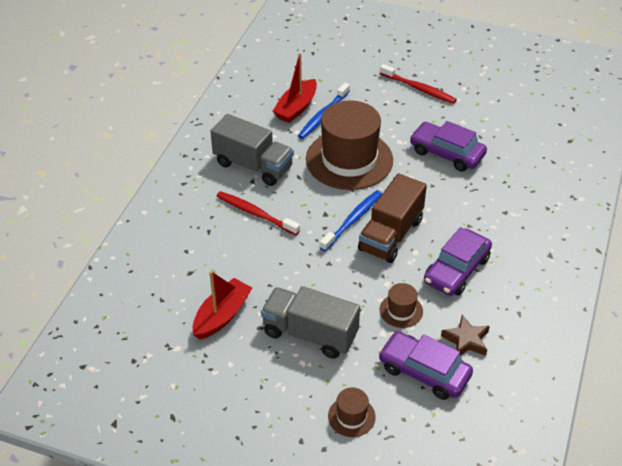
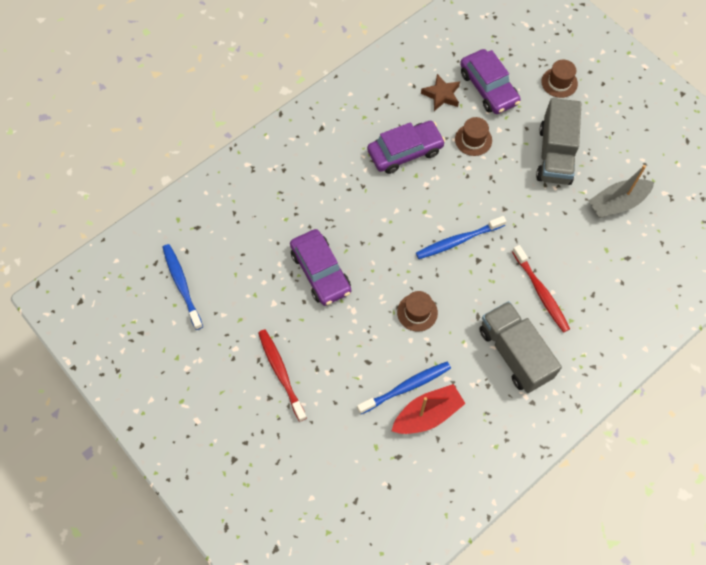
camera: 150 degrees left, 20 degrees up
red boat [193,271,252,339] -> grey boat [588,165,654,218]
grey truck [261,286,360,359] -> grey truck turned 45 degrees clockwise [536,98,581,185]
brown hat [306,100,393,190] -> brown hat [397,291,438,332], size x0.43
brown truck [358,173,427,263] -> none
none -> blue toothbrush [162,244,203,330]

